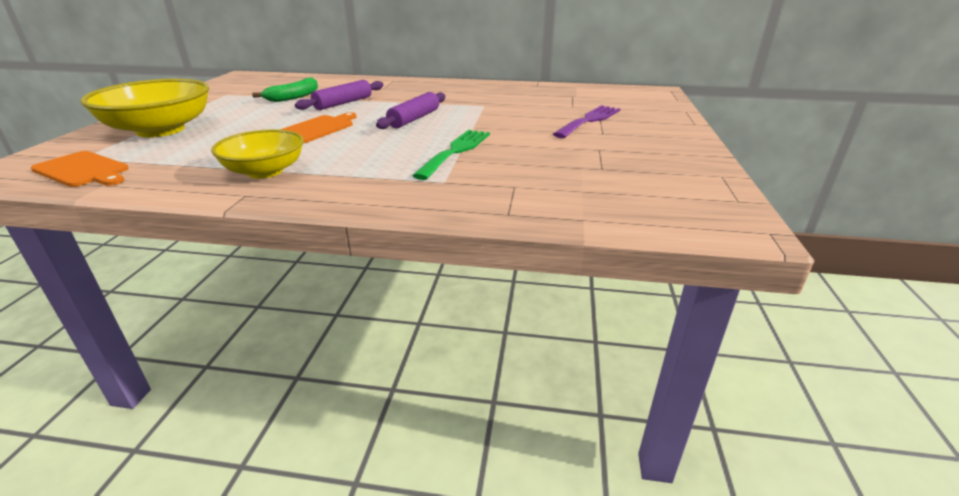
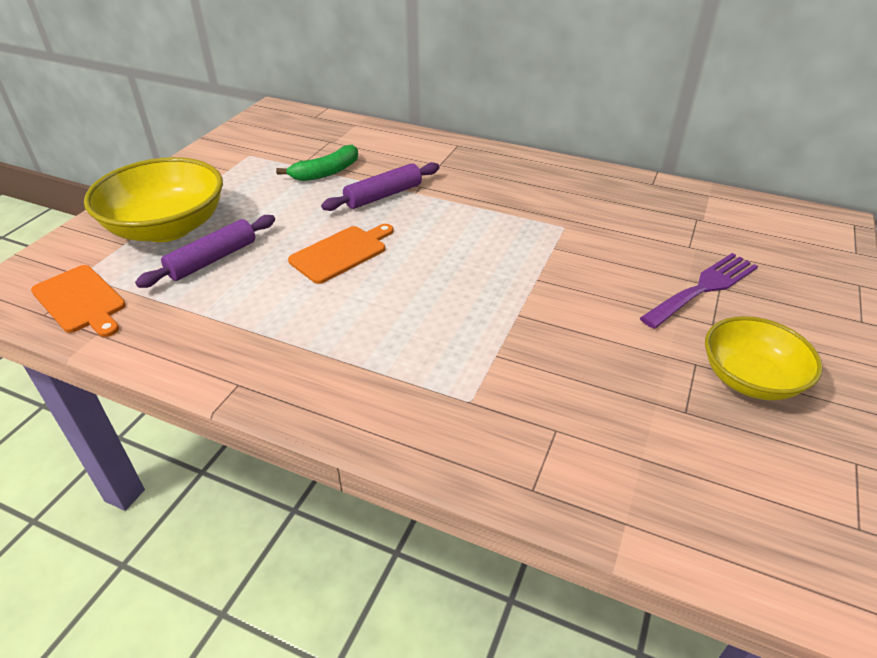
camera: 15 degrees right, 10 degrees up
yellow bowl [211,129,304,179] -> yellow bowl moved to [705,316,823,400]
purple rolling pin [376,92,446,129] -> purple rolling pin moved to [135,215,275,288]
green fork [412,130,490,180] -> none

